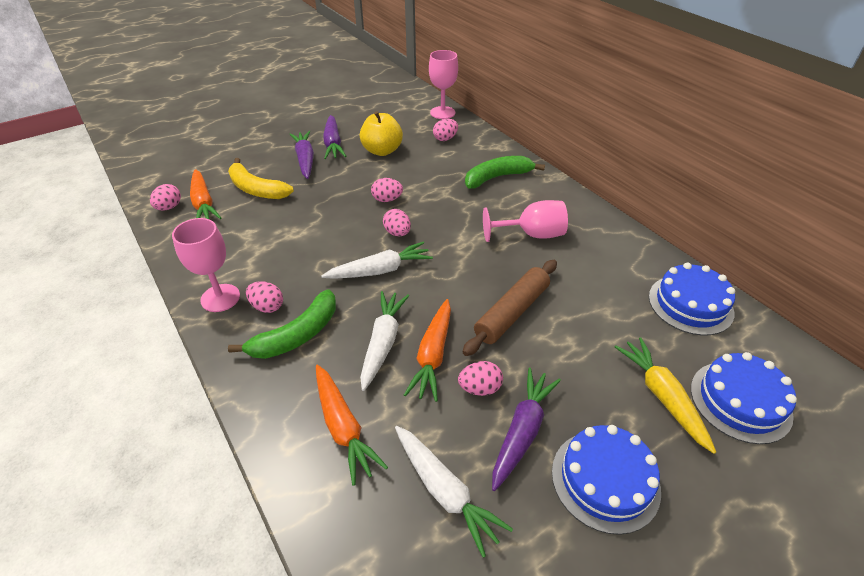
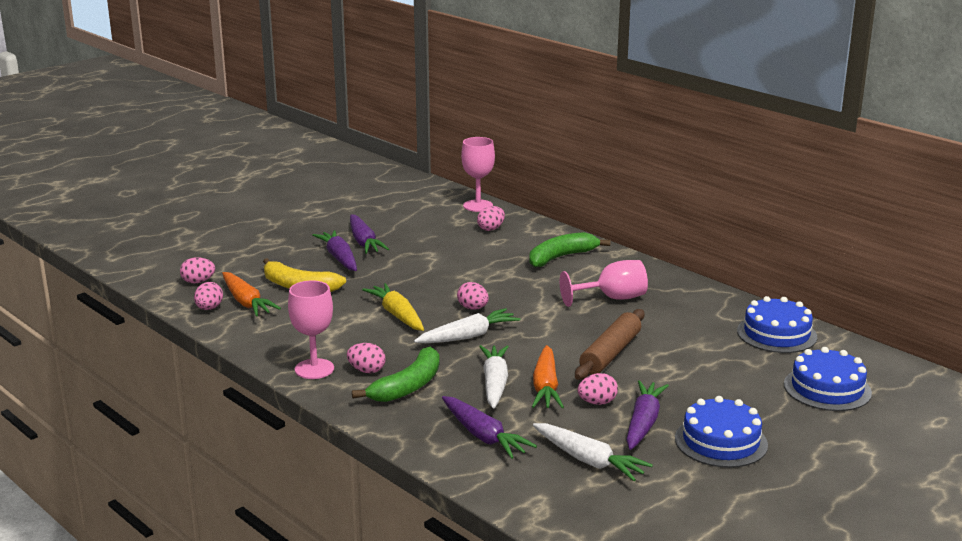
camera: 10 degrees left, 20 degrees down
orange carrot [316,365,388,486] -> purple carrot [442,396,537,459]
yellow apple [360,111,403,156] -> none
pink egg [371,178,403,202] -> pink egg moved to [180,257,215,283]
yellow carrot [615,338,716,454] -> yellow carrot moved to [362,283,424,331]

